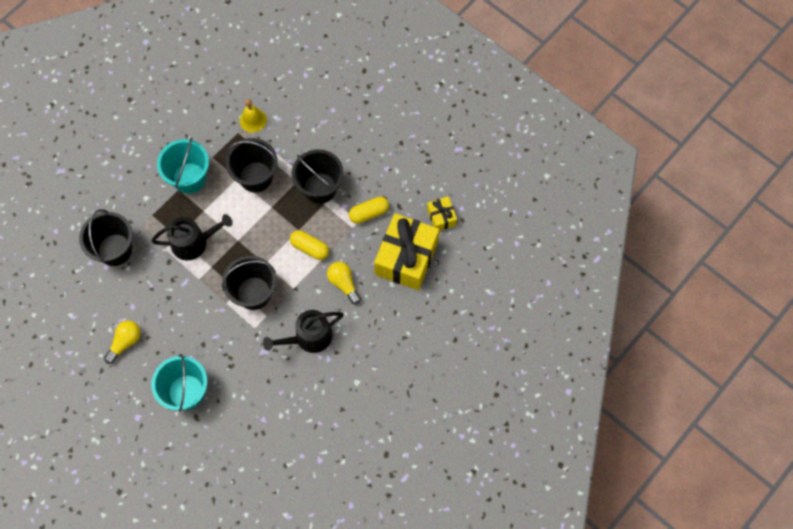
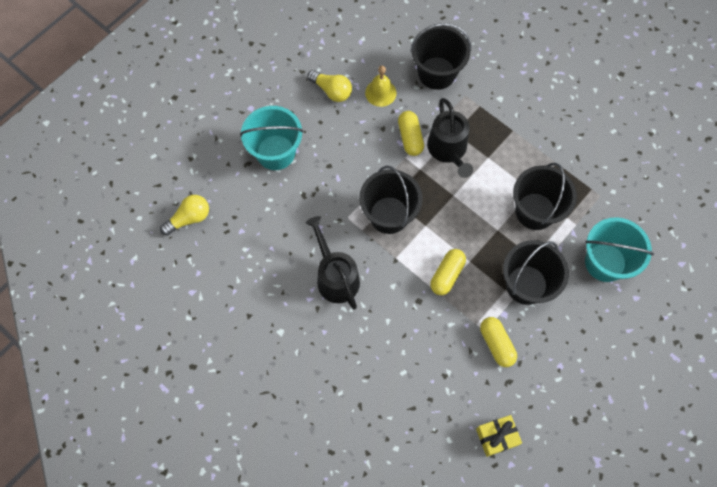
camera: 90 degrees right, 0 degrees up
turquoise bucket [157,137,209,194] -> turquoise bucket moved to [585,217,654,282]
yellow bell [240,99,267,132] -> yellow bell moved to [365,66,397,107]
yellow light bulb [327,262,361,305] -> yellow light bulb moved to [160,195,209,236]
yellow gift [374,213,439,290] -> none
none -> yellow capsule [398,111,424,156]

